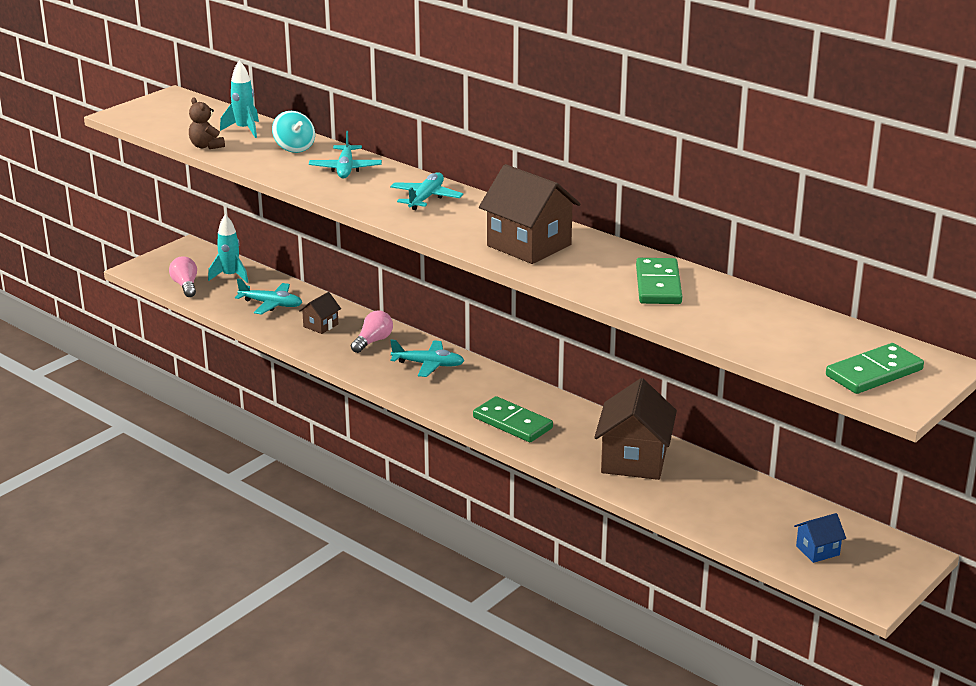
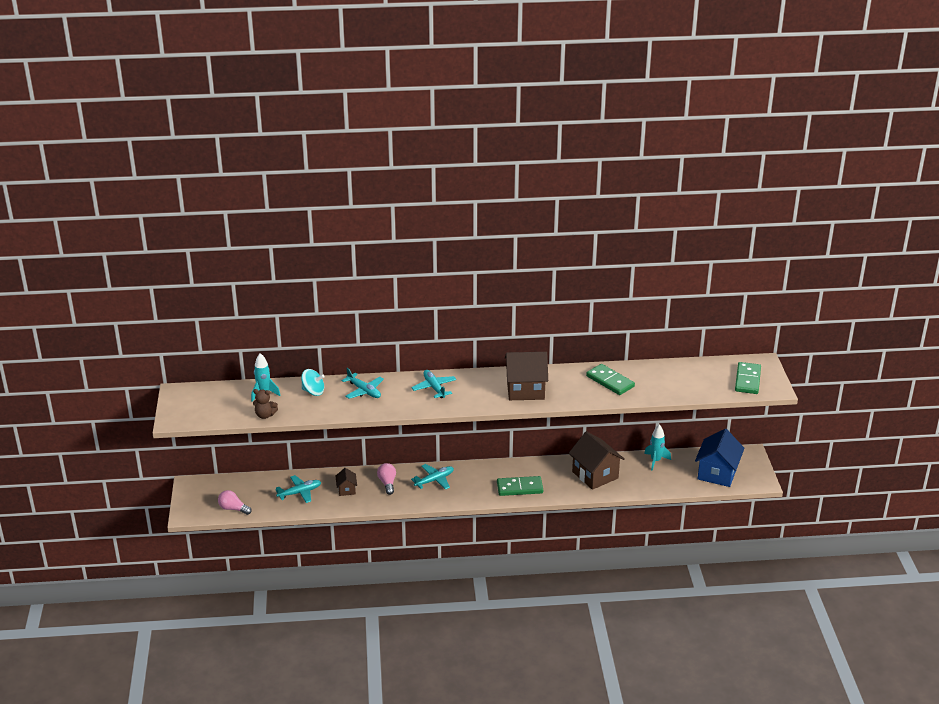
camera: 45 degrees left, 5 degrees up
turquoise rocket [208,214,248,283] -> turquoise rocket moved to [644,424,671,471]
blue house [794,513,846,563] -> blue house [695,429,745,487], size x2.05

